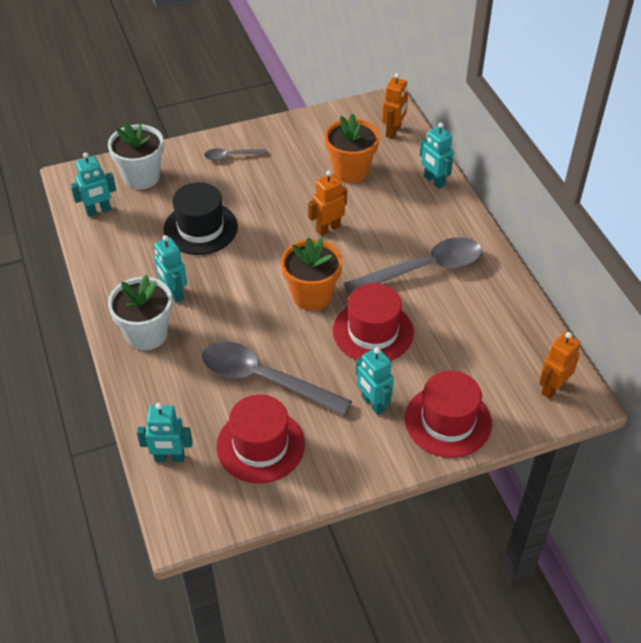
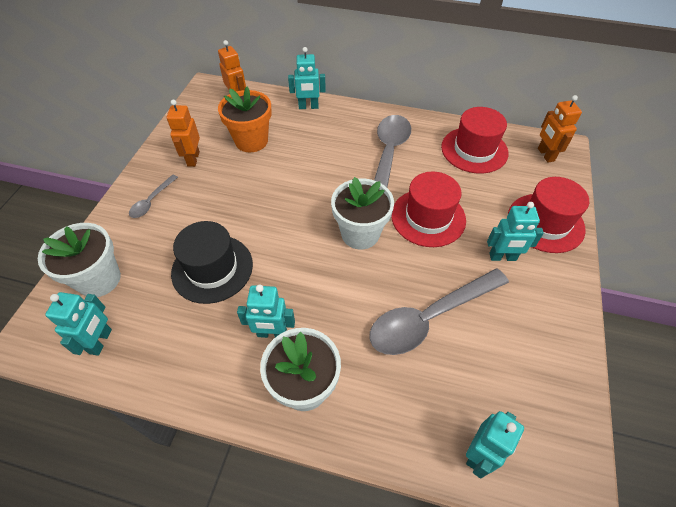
camera: 55 degrees left, 5 degrees up
red hat [216,394,305,484] -> red hat moved to [441,107,508,174]
orange flower pot [281,237,343,311] -> white flower pot [331,177,394,249]
orange robot [308,170,347,236] -> orange robot moved to [167,100,200,167]

